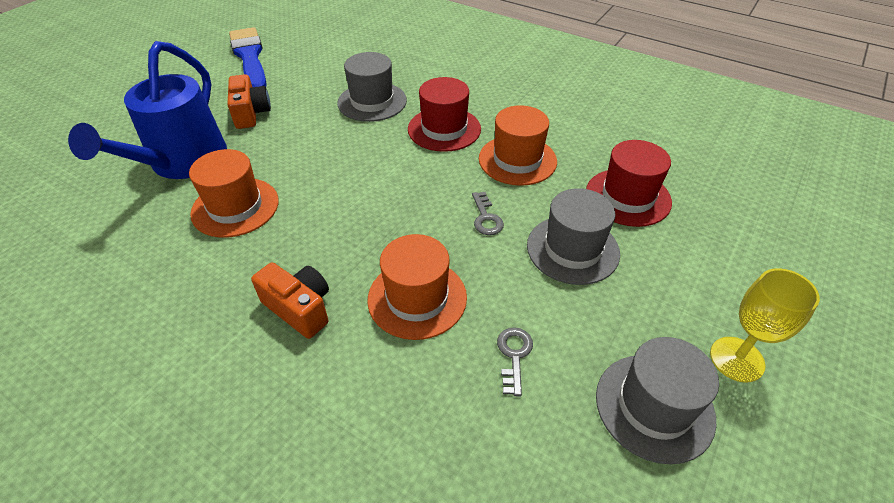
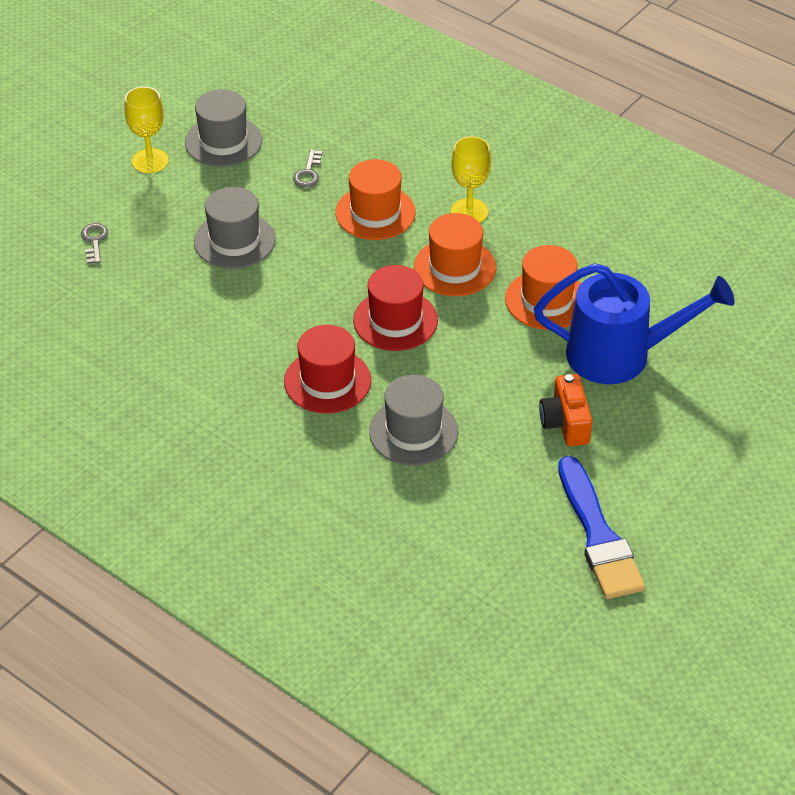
camera: 175 degrees left, 0 degrees up
blue watering can [68,41,227,179] -> blue watering can turned 75 degrees clockwise [534,263,735,384]
orange camera [251,262,329,339] -> yellow goblet [451,136,491,223]
grey key [472,192,504,235] -> grey key moved to [81,223,108,264]
orange hat [479,105,557,186] -> orange hat moved to [414,213,496,296]
red hat [586,140,672,227] -> red hat moved to [353,265,438,351]

